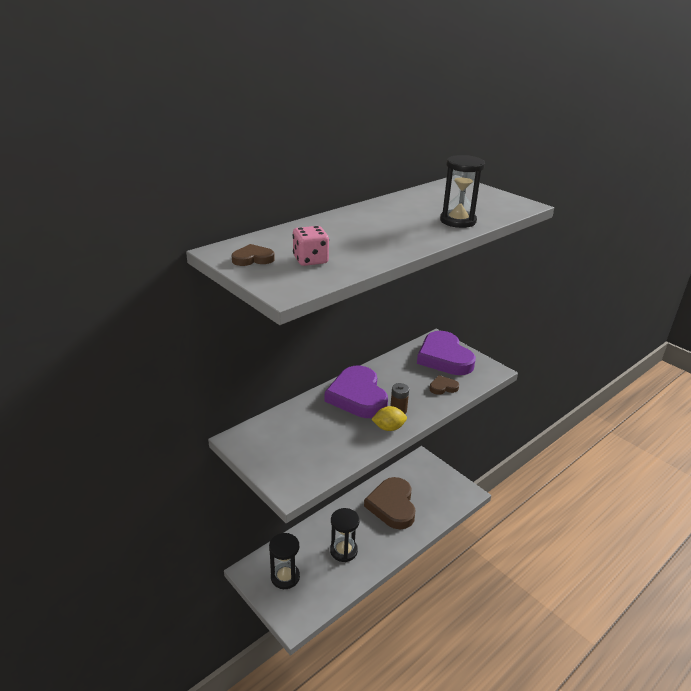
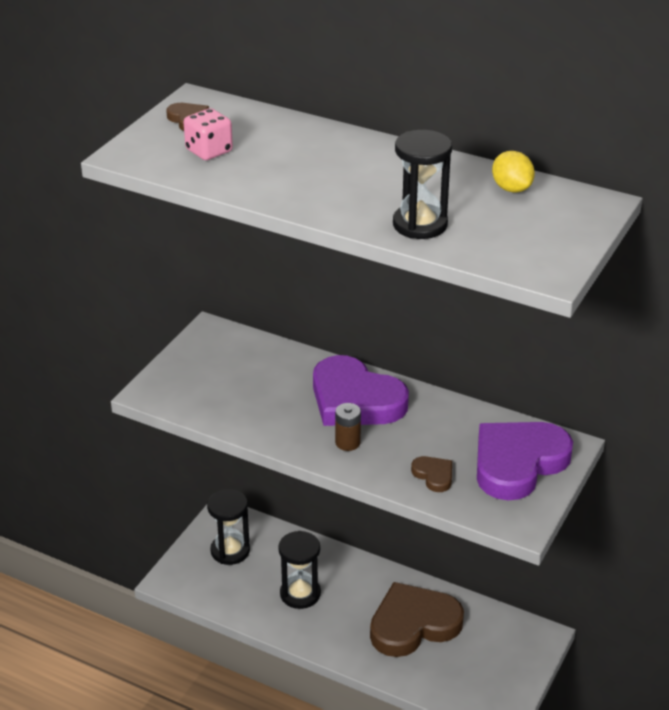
camera: 70 degrees right, 5 degrees up
purple heart [325,366,388,418] -> purple heart turned 105 degrees counterclockwise [313,355,409,426]
yellow lemon [371,406,407,431] -> yellow lemon moved to [492,151,535,193]

